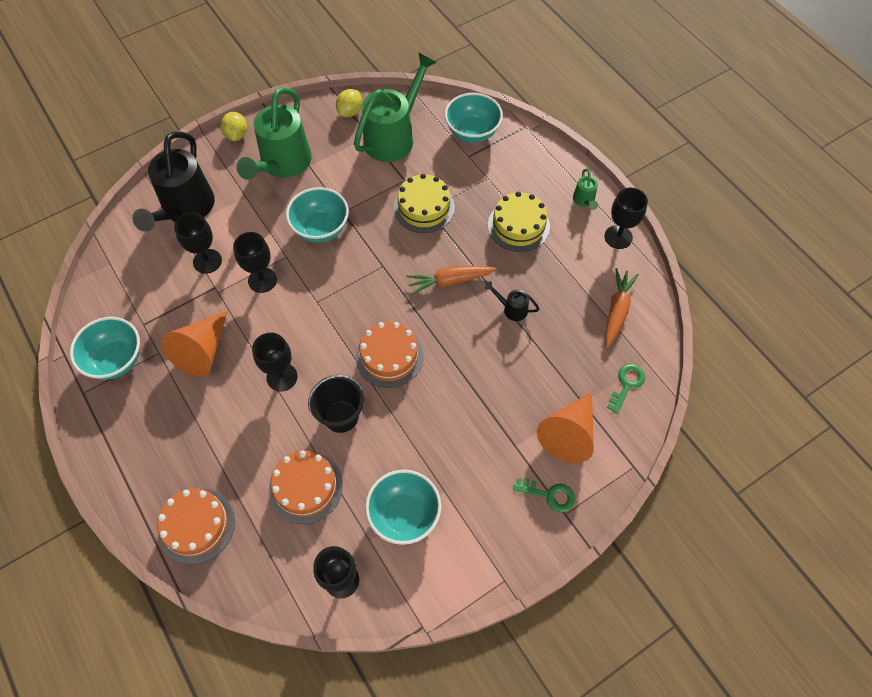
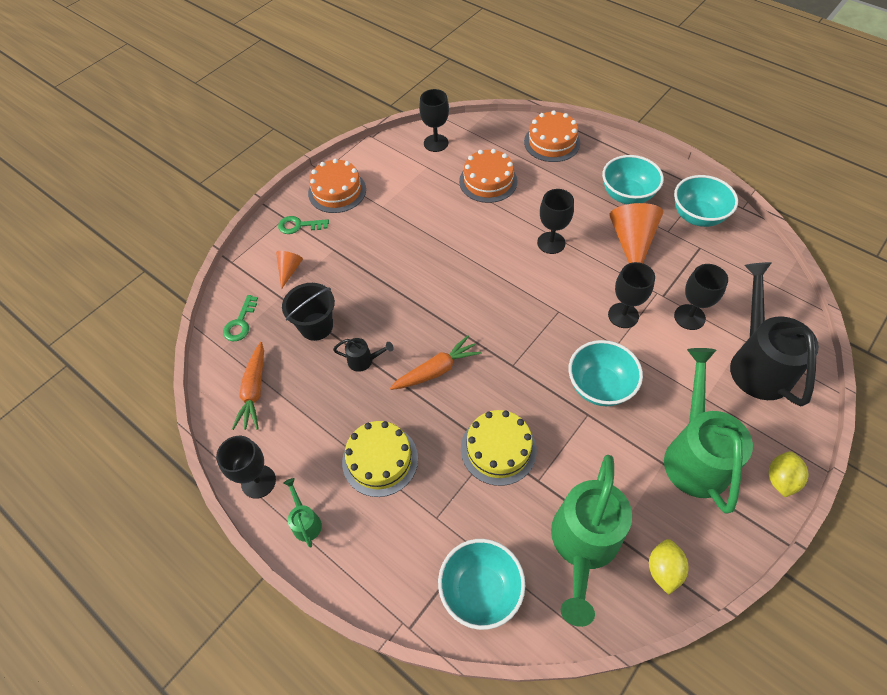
camera: 165 degrees right, 5 degrees down
yellow lemon [221,112,247,141] -> yellow lemon turned 45 degrees clockwise [769,451,808,497]
black bucket [308,375,364,433] -> black bucket moved to [282,283,335,341]
orange cake [356,321,423,388] -> orange cake moved to [308,159,366,213]
turquoise bowl [365,470,441,545] -> turquoise bowl moved to [602,155,664,204]
orange cone [537,392,594,463] -> orange cone [276,251,303,289], size x0.52

